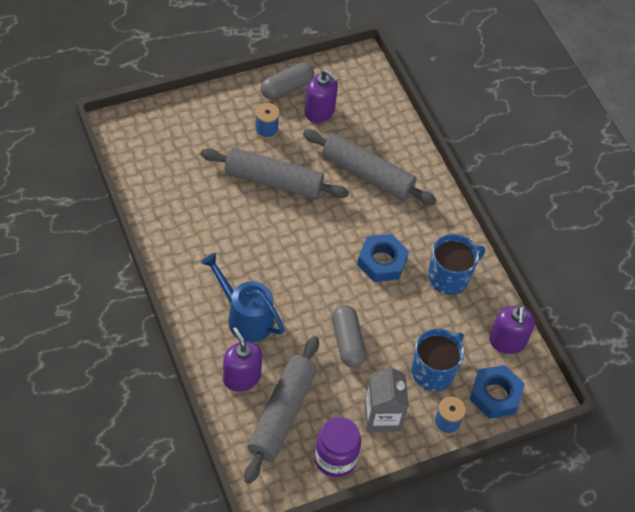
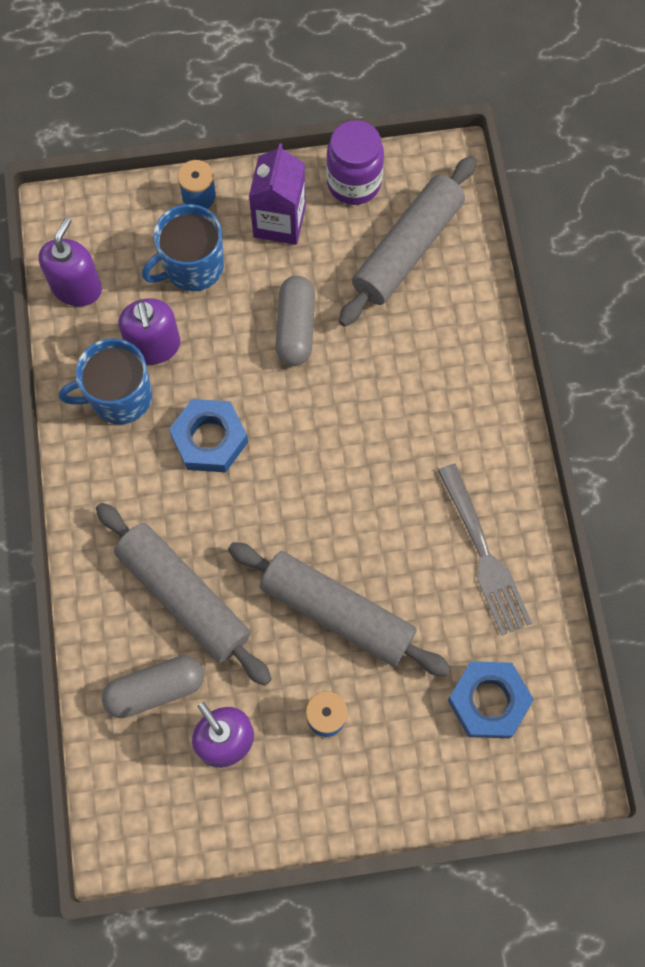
camera: 160 degrees left, 15 degrees up
blue watering can [201,253,285,342] -> none
purple soap dispenser [223,328,262,392] -> purple soap dispenser moved to [118,298,180,365]
grey capsule [261,63,314,100] -> grey capsule moved to [102,656,204,718]
grey carton [364,364,409,432] -> purple carton [249,143,306,245]
blue nut [470,365,525,419] -> blue nut moved to [448,661,534,738]
none -> grey fork [437,464,532,636]

